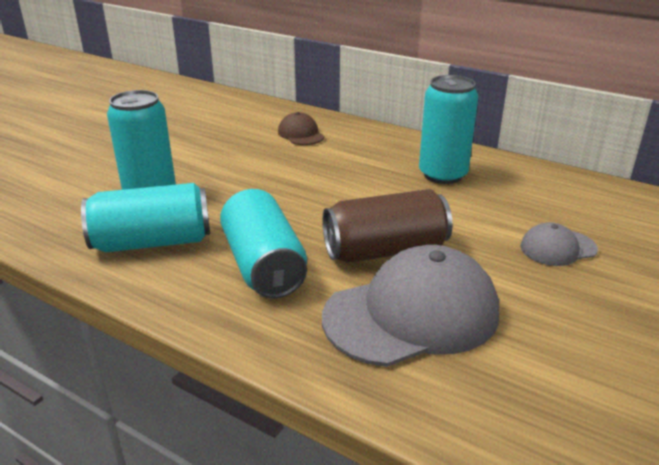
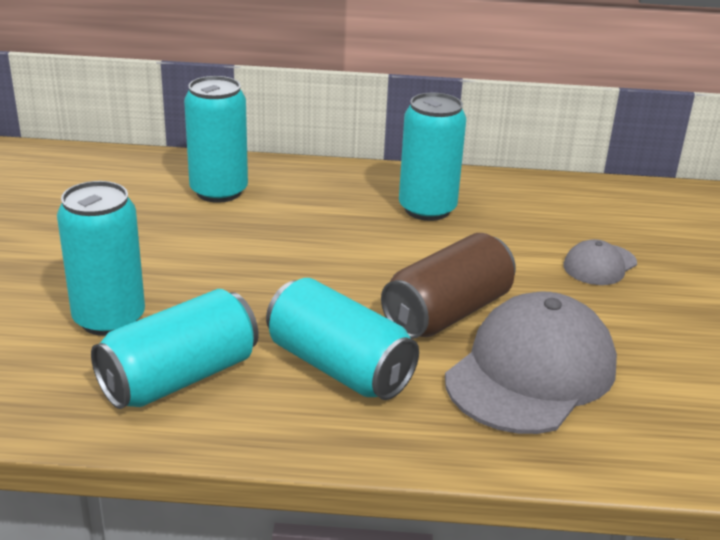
camera: 30 degrees left, 0 degrees up
brown cap [278,112,324,145] -> turquoise can [184,76,248,203]

